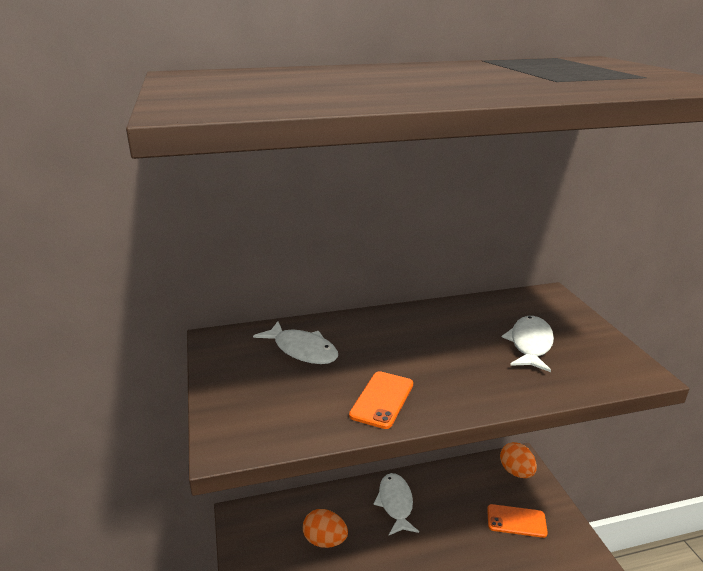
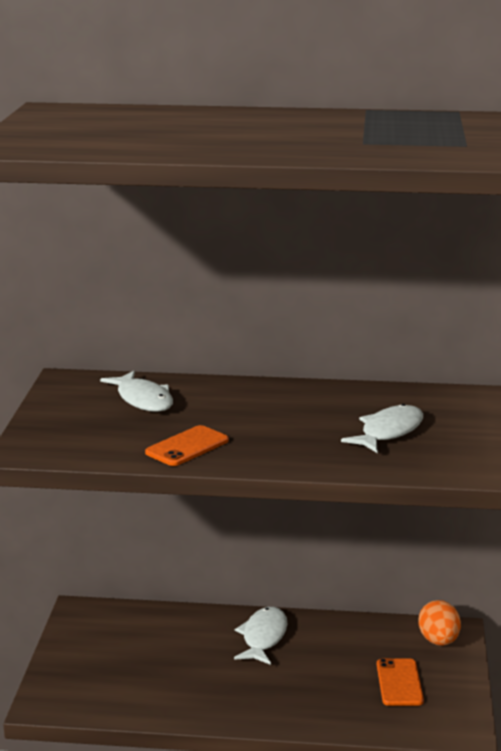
camera: 20 degrees right, 5 degrees down
orange egg [303,509,348,548] -> none
orange phone [487,504,548,538] -> orange phone turned 60 degrees clockwise [377,658,424,706]

